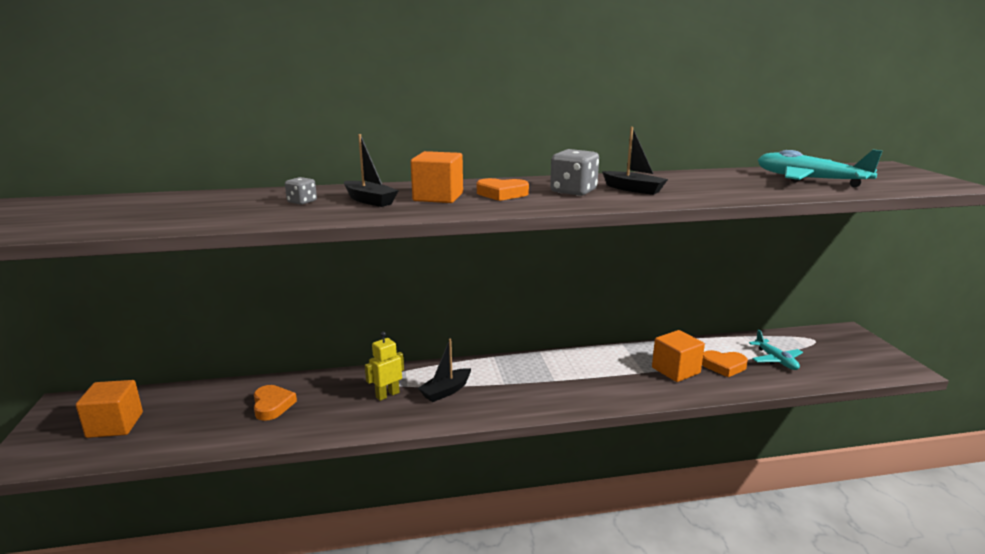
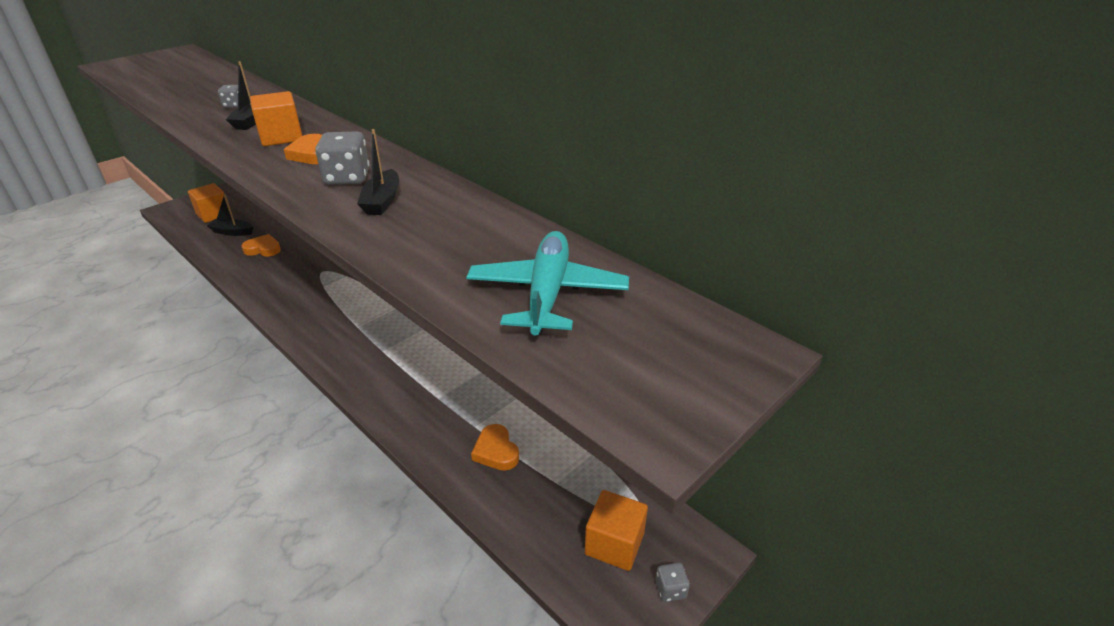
camera: 55 degrees right, 15 degrees up
orange heart [254,385,297,421] -> orange heart turned 120 degrees counterclockwise [241,234,281,257]
yellow robot [365,332,404,401] -> none
black boat [418,339,471,402] -> black boat moved to [207,194,253,236]
orange cube [652,330,705,382] -> orange cube moved to [585,490,648,571]
turquoise plane [749,330,803,370] -> none
none -> grey dice [655,563,690,602]

